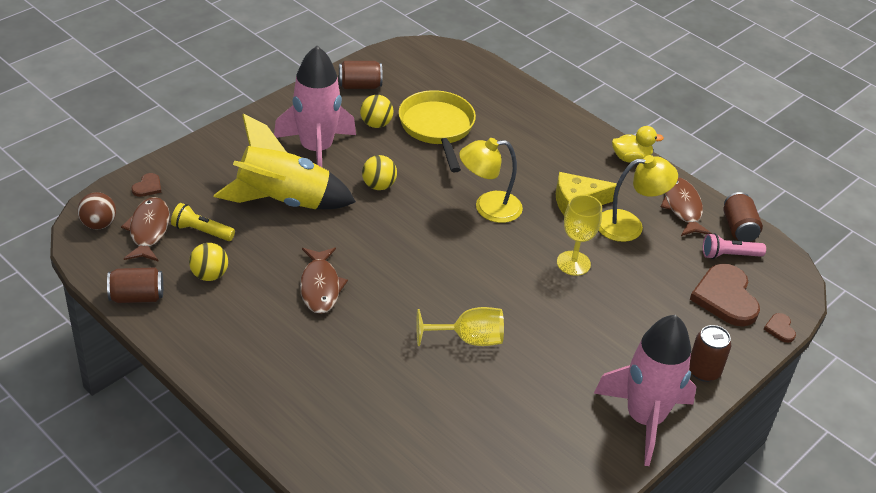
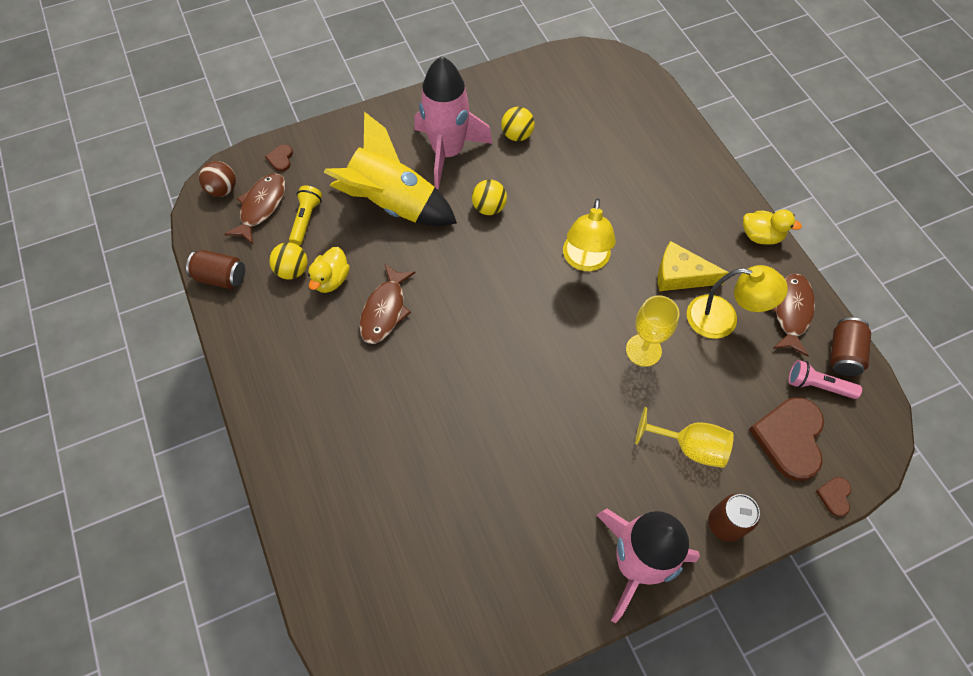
camera: 25 degrees right, 20 degrees up
brown heart [132,173,161,197] -> brown heart turned 135 degrees clockwise [265,144,293,172]
yellow flashlight [171,203,235,241] -> yellow flashlight turned 60 degrees clockwise [289,185,322,245]
brown can [339,61,383,89] -> none
yellow pan [399,90,476,172] -> none
yellow goblet [416,307,504,346] -> yellow goblet moved to [635,407,734,468]
yellow lamp [459,138,523,223] -> yellow lamp turned 90 degrees counterclockwise [563,199,616,271]
none -> yellow duck [308,247,350,293]

